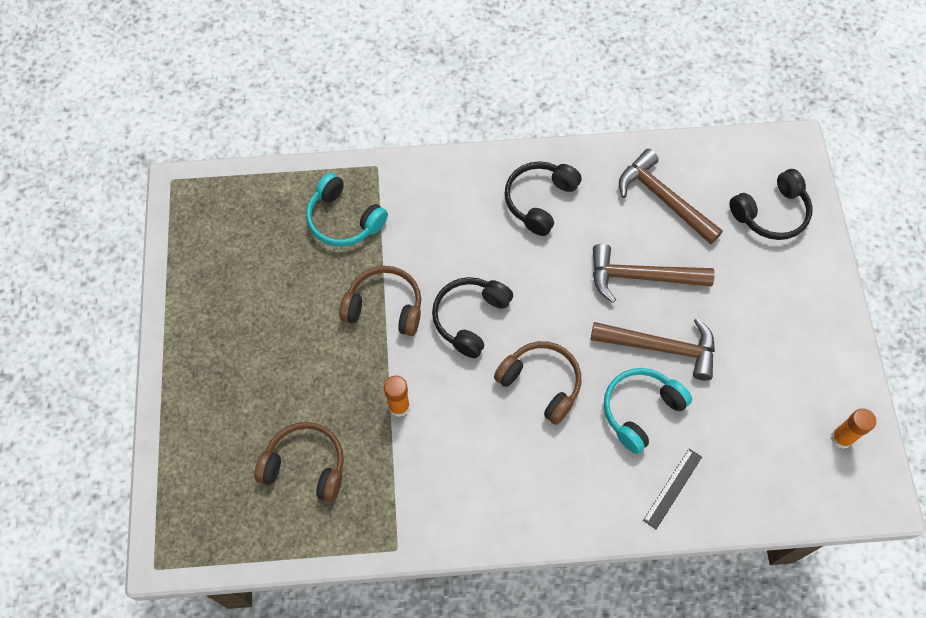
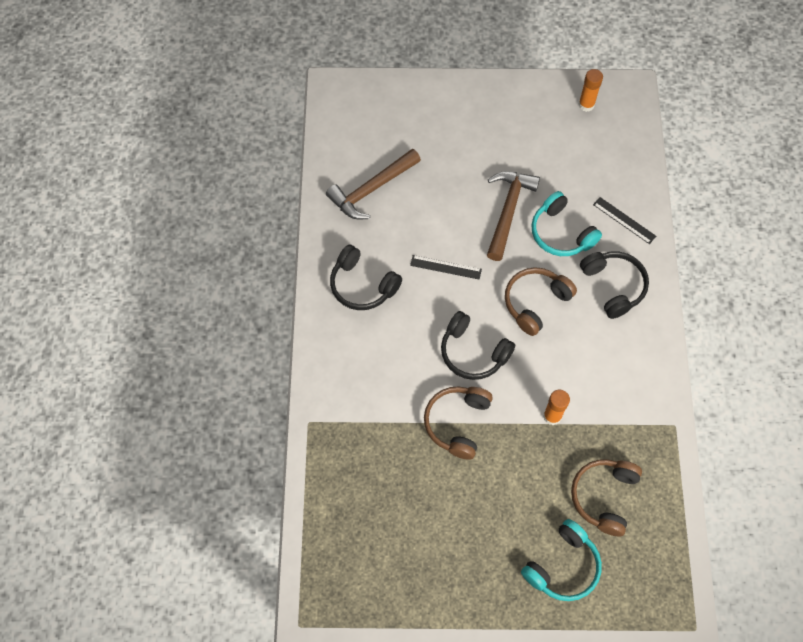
camera: 85 degrees left, 0 degrees up
turquoise headphones [306,173,388,246] -> turquoise headphones moved to [521,519,602,601]
brown hammer [593,244,715,303] -> none
black headphones [729,169,813,240] -> black headphones moved to [580,251,649,319]
none -> black ruler [410,255,482,280]

